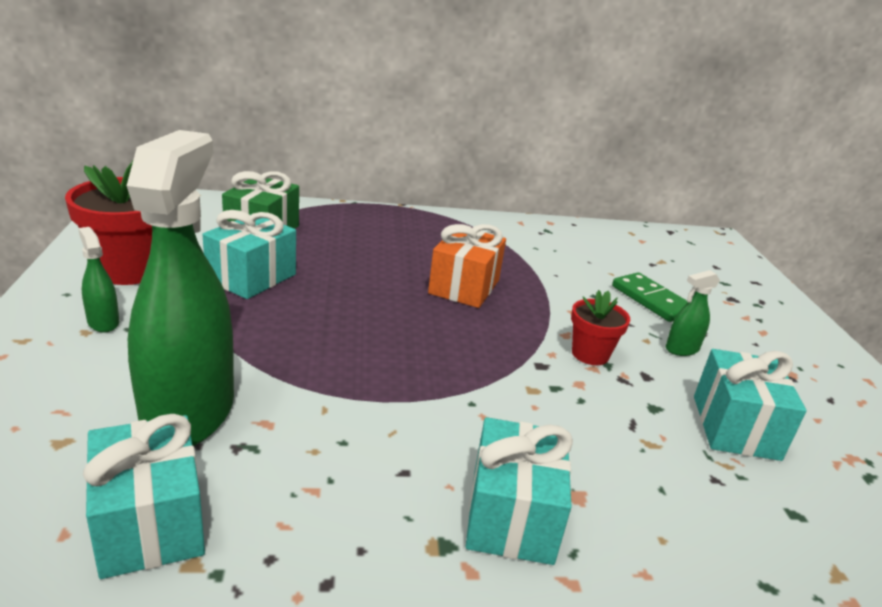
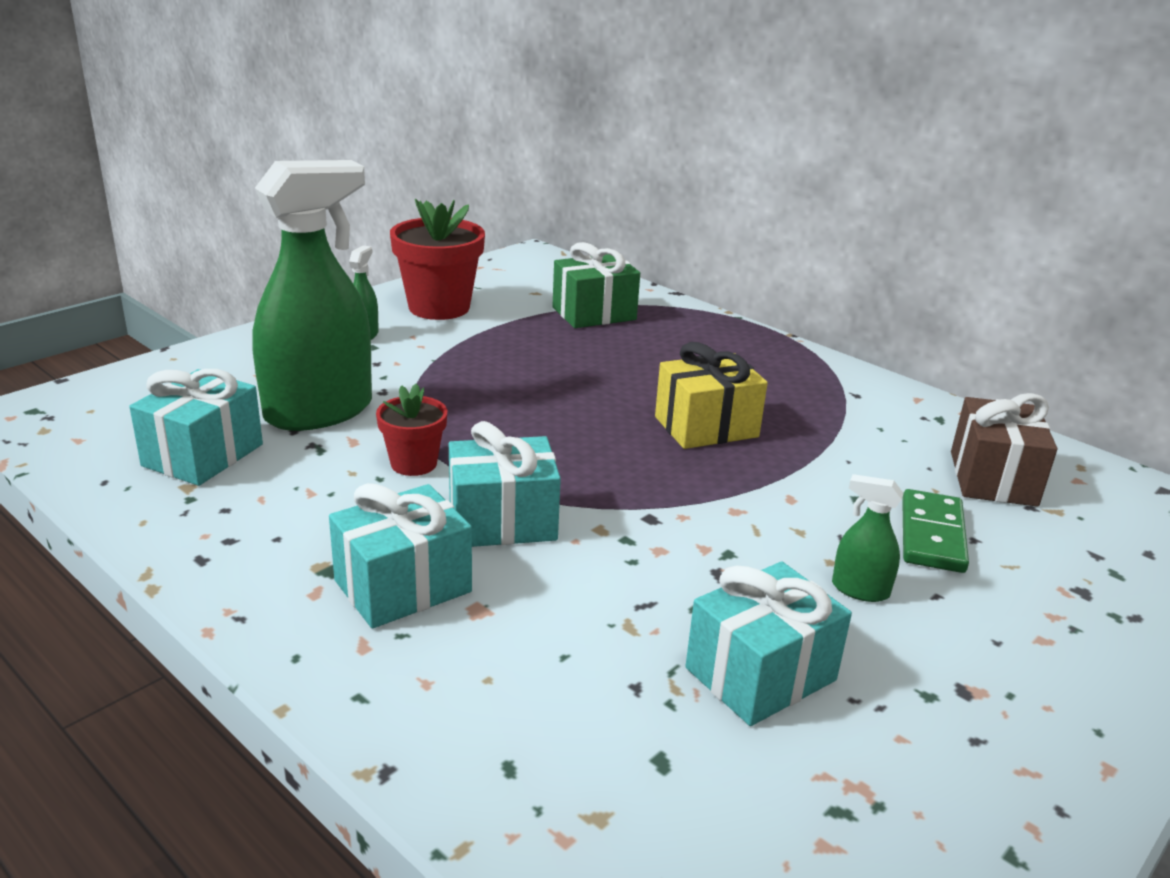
camera: 50 degrees right, 0 degrees up
turquoise gift [202,210,296,299] -> turquoise gift moved to [449,421,561,547]
orange gift [428,224,506,308] -> yellow gift [655,342,768,449]
red flower pot [571,290,631,365] -> red flower pot moved to [376,383,447,476]
none -> brown gift [951,393,1057,507]

